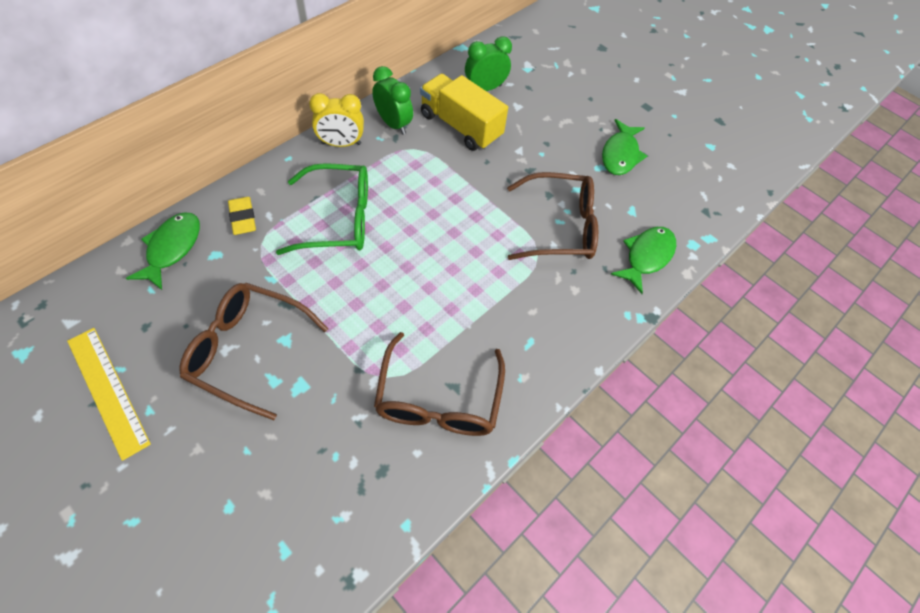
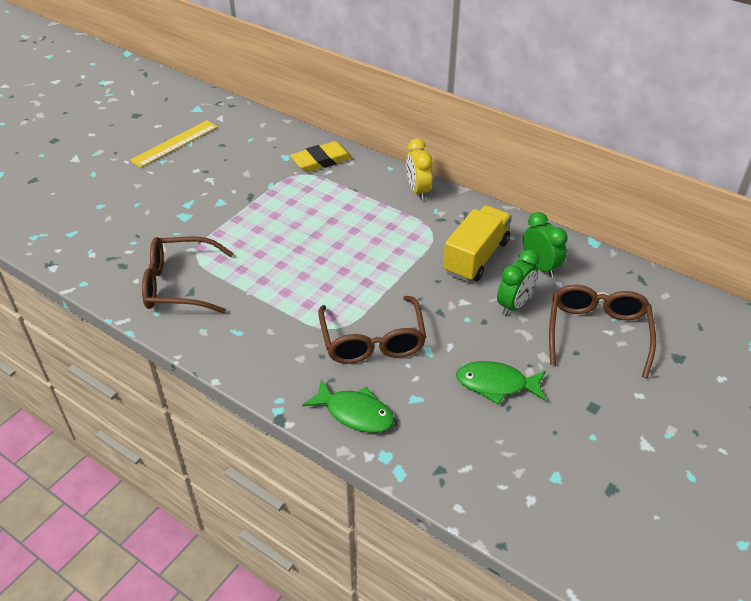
camera: 85 degrees right, 15 degrees down
green fish [126,213,200,290] -> none
brown glasses [180,283,328,420] -> brown glasses moved to [549,285,656,378]
yellow eraser [228,197,256,235] -> yellow eraser [290,141,353,172], size x1.50
green glasses [276,163,368,255] -> none
green clock [372,66,413,135] -> green clock moved to [497,249,539,316]

